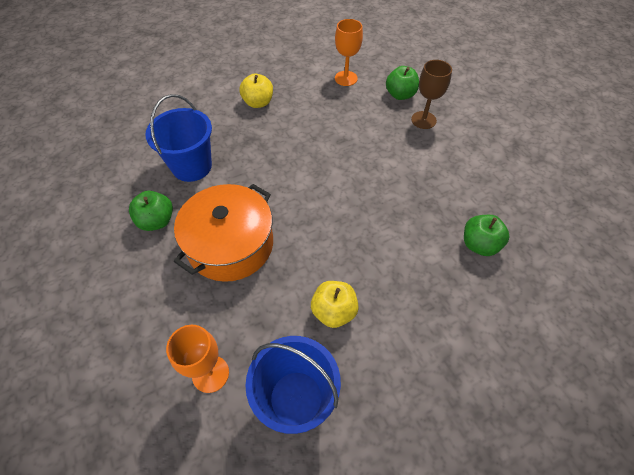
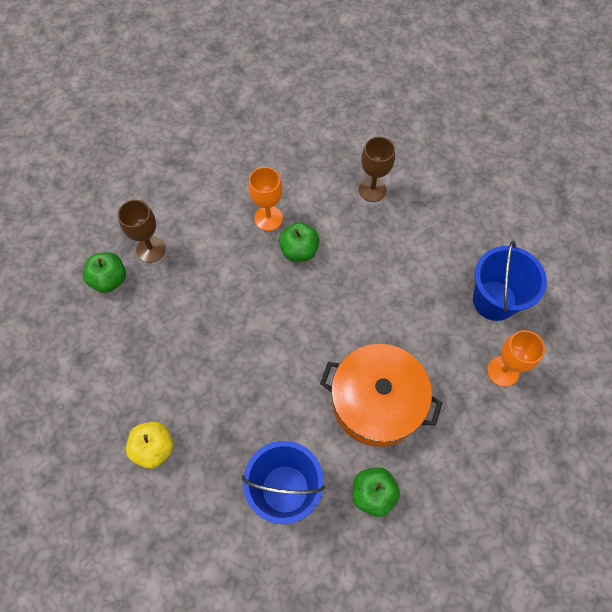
camera: 105 degrees left, 10 degrees up
yellow apple [311,281,359,328] -> none
orange goblet [335,19,363,86] -> orange goblet moved to [248,167,283,231]
green apple [464,215,509,256] -> green apple moved to [279,222,320,262]
none -> brown goblet [359,137,395,202]

